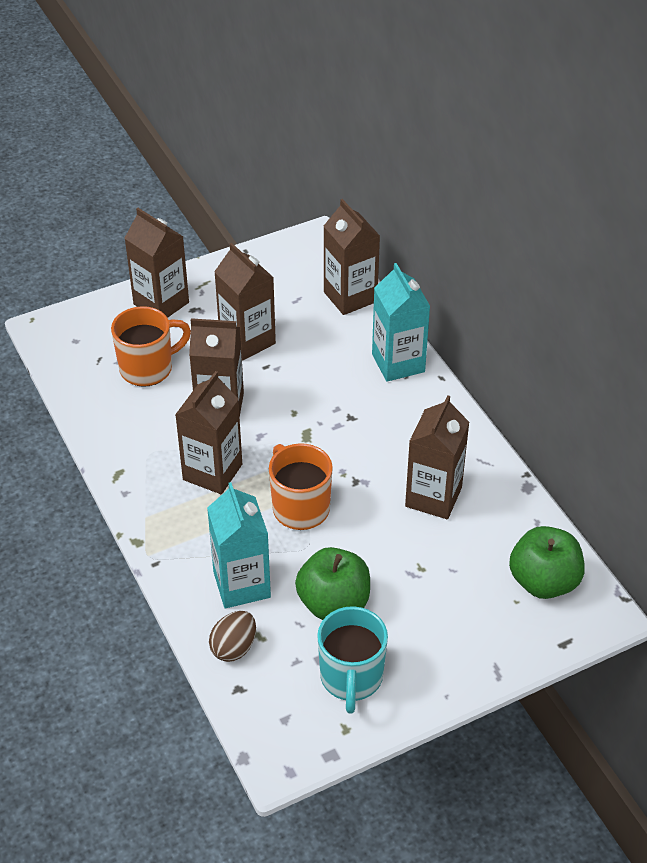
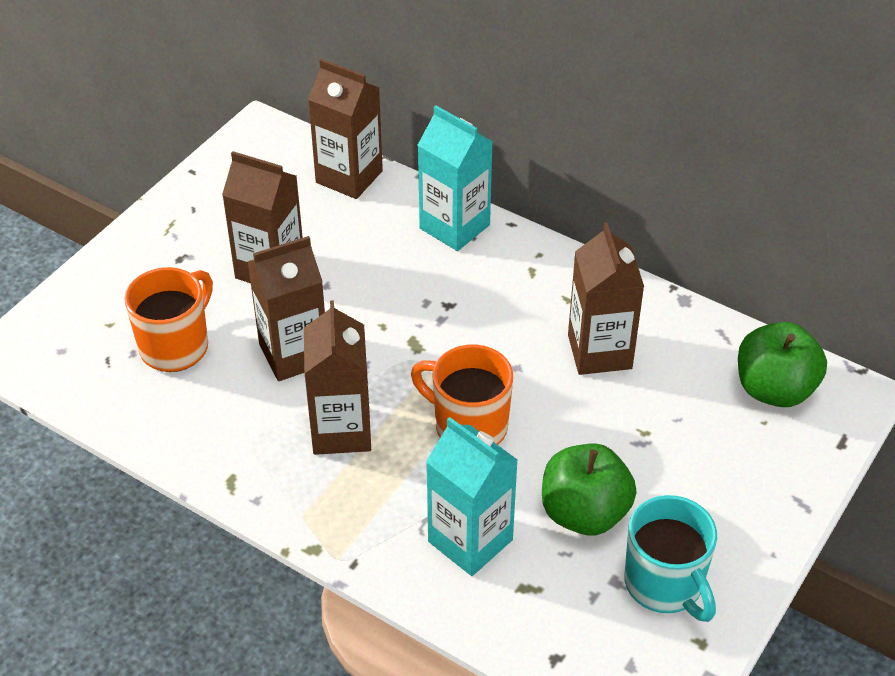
camera: 30 degrees left, 0 degrees up
brown carton [124,208,189,318] -> none
brown egg [209,611,256,662] -> none

